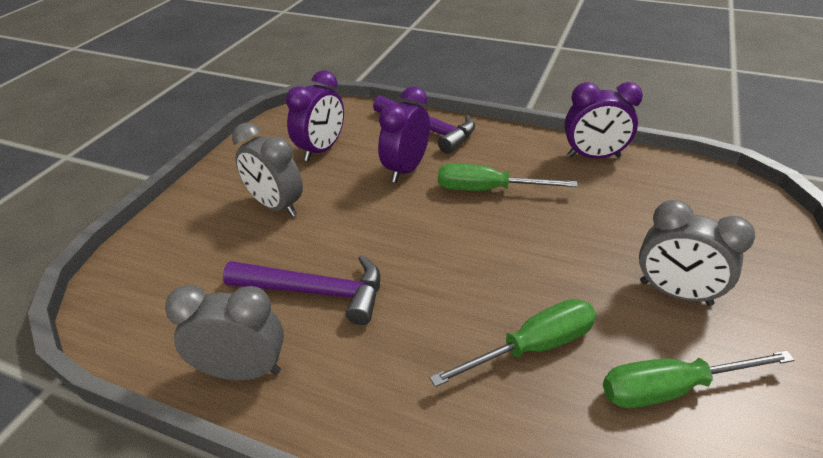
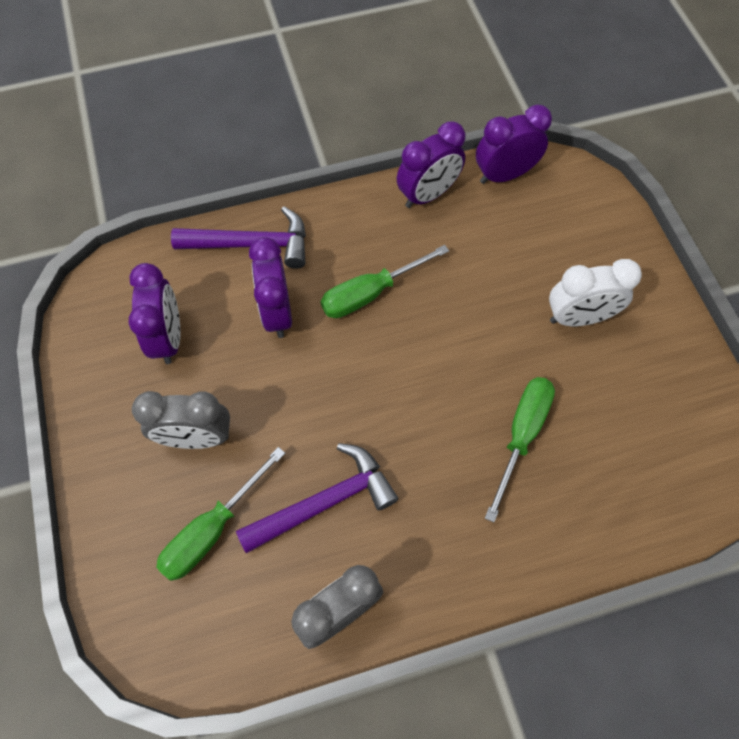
camera: 40 degrees left, 25 degrees up
green screwdriver [603,350,795,408] -> green screwdriver moved to [156,447,285,581]
grey clock [639,200,755,306] -> white clock [549,259,642,326]
none -> purple clock [476,105,552,184]

